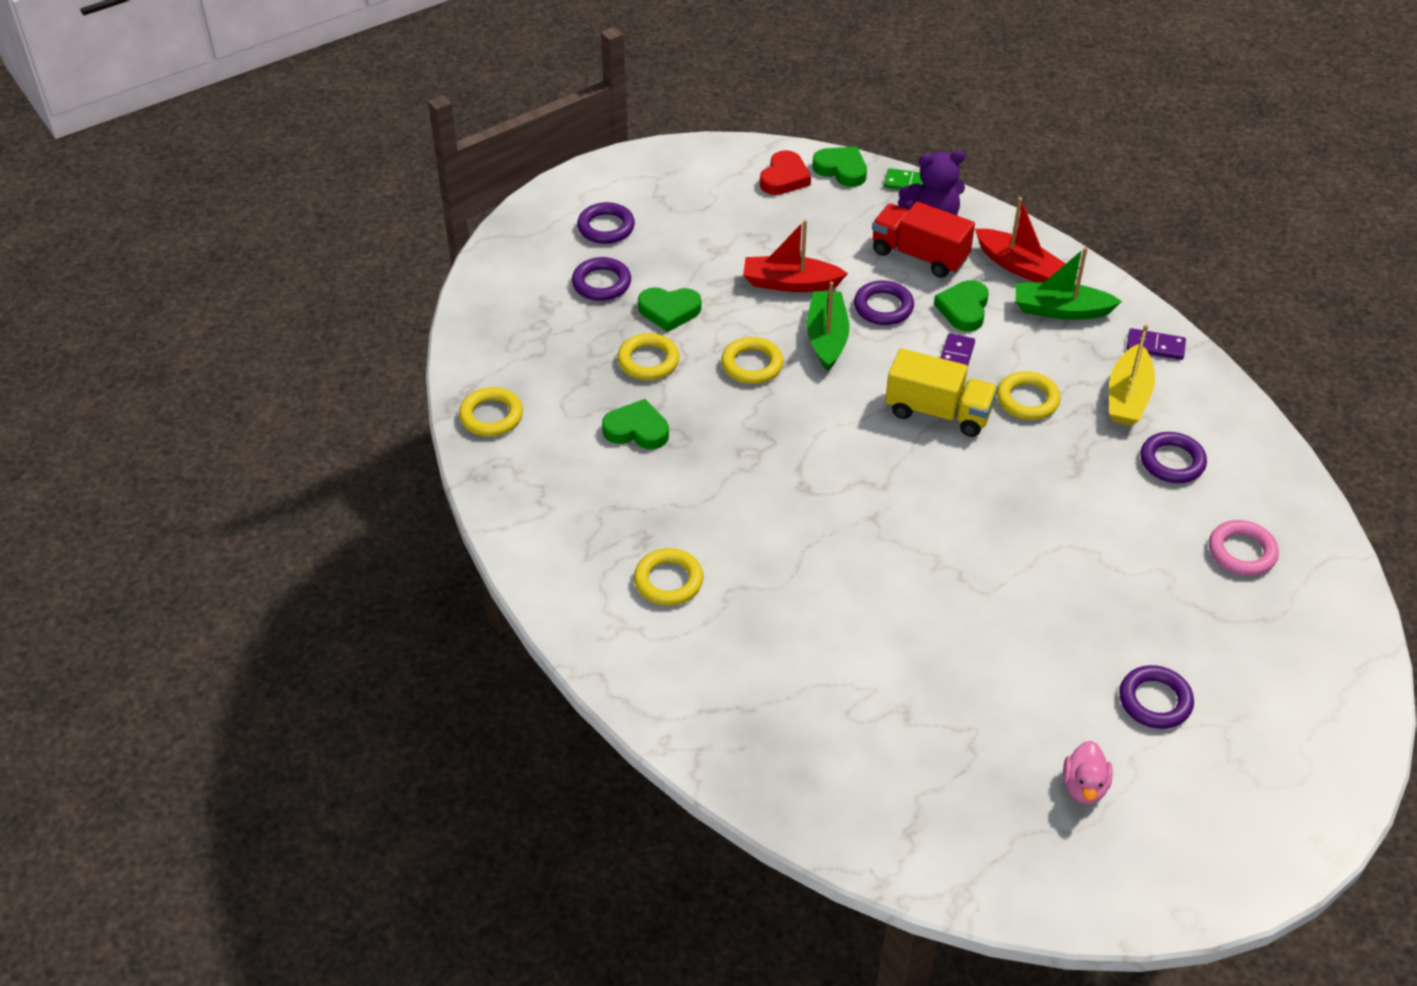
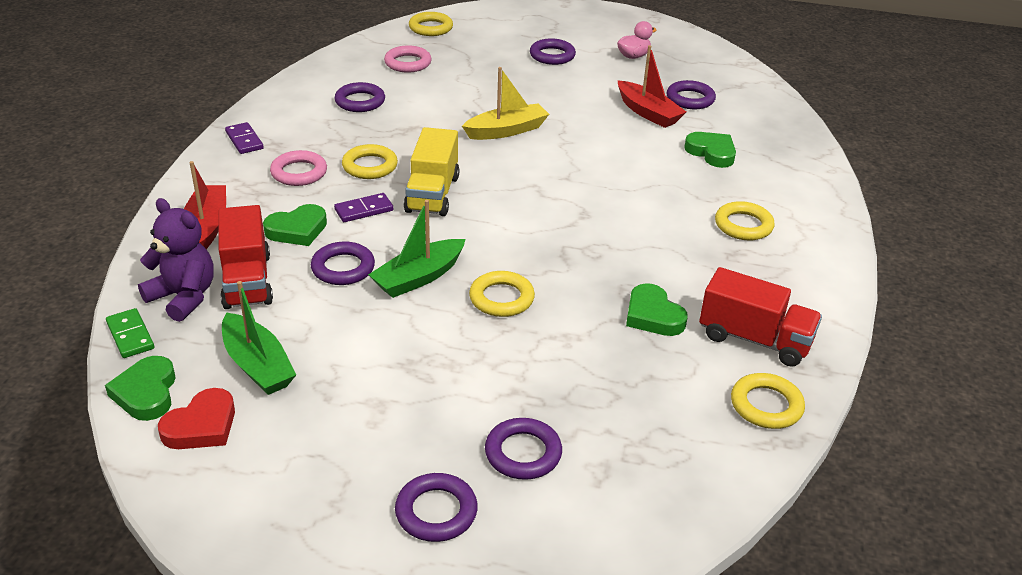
camera: 135 degrees left, 10 degrees down
yellow ring [617,333,680,380] -> yellow ring moved to [409,12,453,36]
green heart [638,287,701,332] -> green heart moved to [684,132,736,168]
red boat [743,220,848,292] -> red boat moved to [618,45,686,128]
red heart [760,150,811,195] -> red heart turned 150 degrees clockwise [158,388,235,449]
yellow truck [885,348,998,437] -> yellow truck turned 150 degrees counterclockwise [404,127,460,216]
green boat [1016,247,1122,320] -> green boat moved to [222,281,296,395]
yellow boat [1109,325,1155,426] -> yellow boat moved to [462,67,549,140]
none -> pink ring [270,150,327,186]
none -> purple ring [667,80,716,109]
none -> red truck [699,267,822,367]

